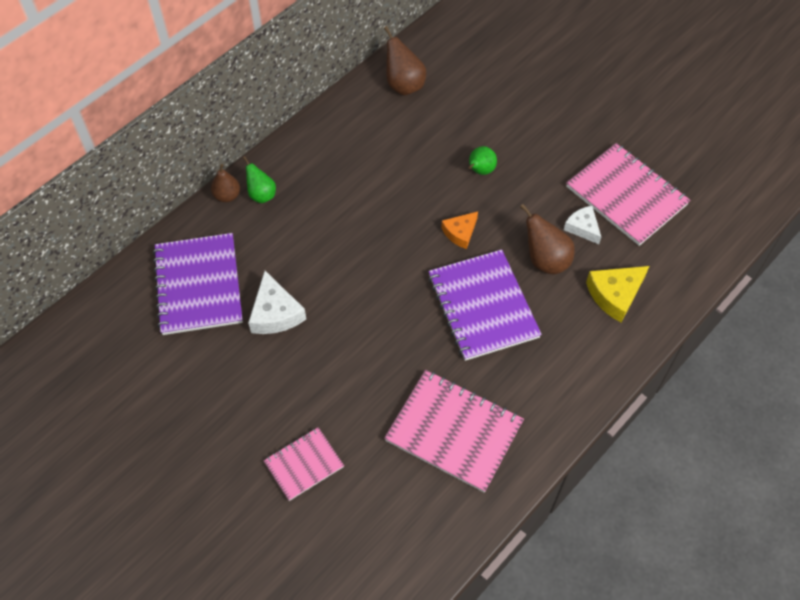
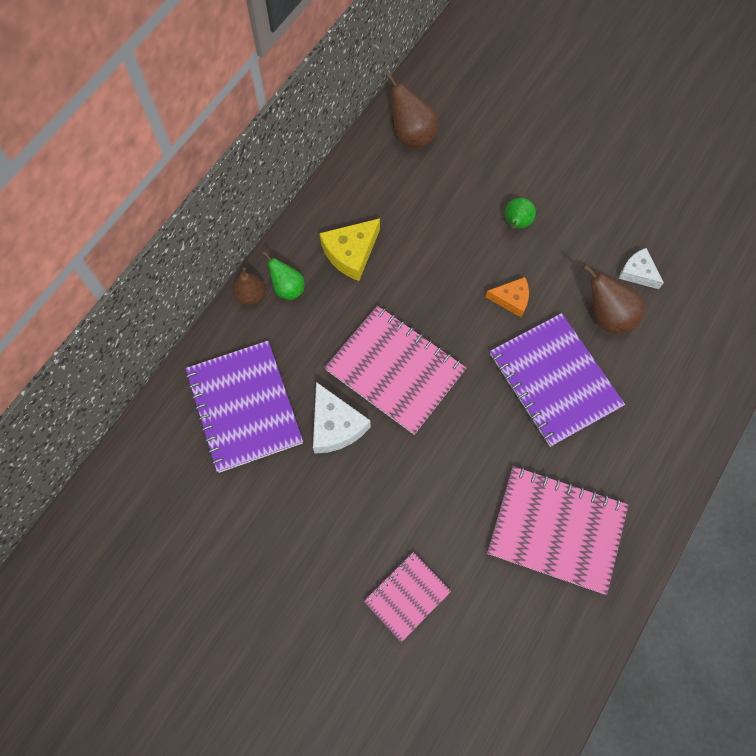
camera: 10 degrees left, 10 degrees up
orange cheese [441,211,478,249] -> orange cheese turned 120 degrees counterclockwise [486,277,529,317]
pink notebook [566,143,690,246] -> pink notebook moved to [324,305,466,435]
yellow cheese [586,266,649,323] -> yellow cheese moved to [319,218,380,281]

